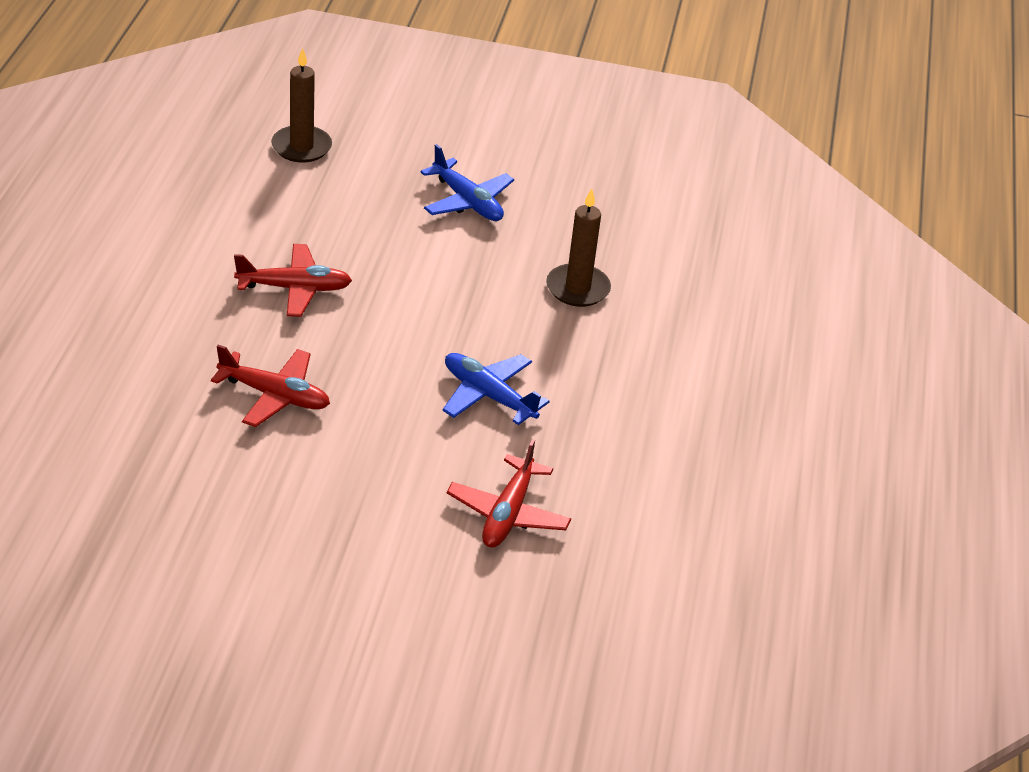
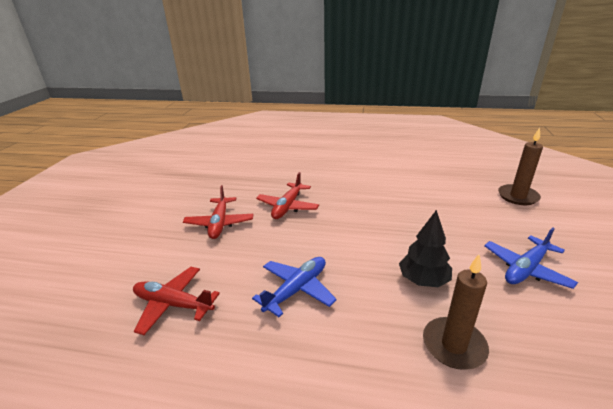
camera: 95 degrees right, 10 degrees down
red plane [234,244,352,317] -> red plane moved to [183,185,254,239]
none -> black tree [399,210,452,287]

